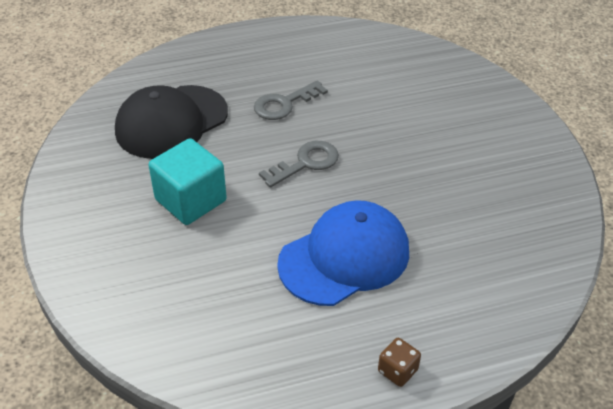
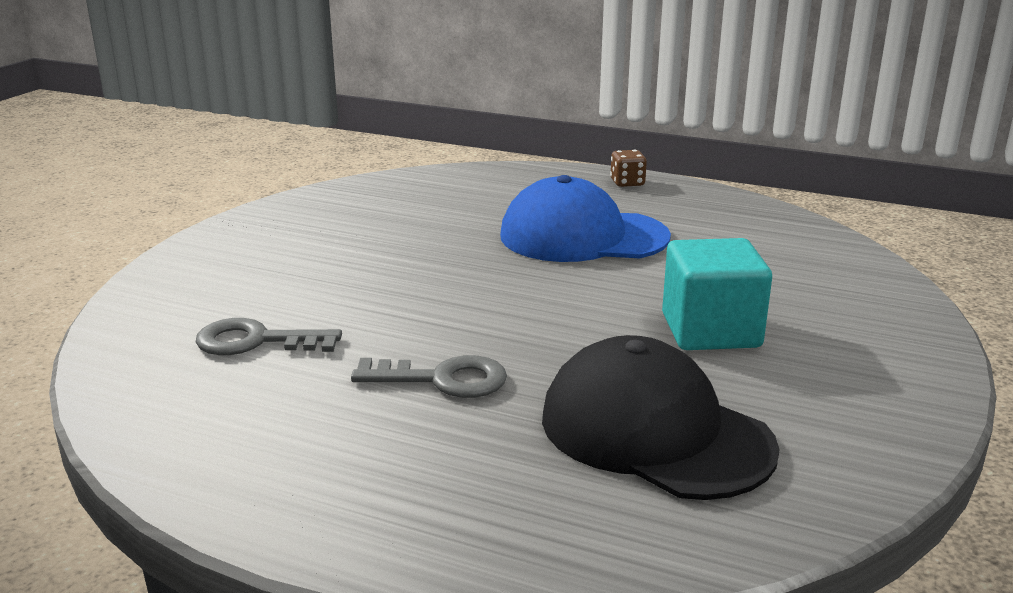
camera: 140 degrees left, 20 degrees down
black cap [115,85,228,159] -> black cap turned 135 degrees counterclockwise [542,335,780,500]
grey key [259,141,339,187] -> grey key moved to [196,318,342,355]

